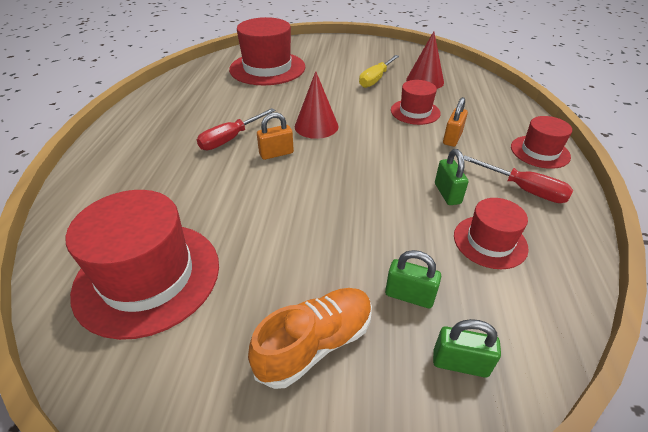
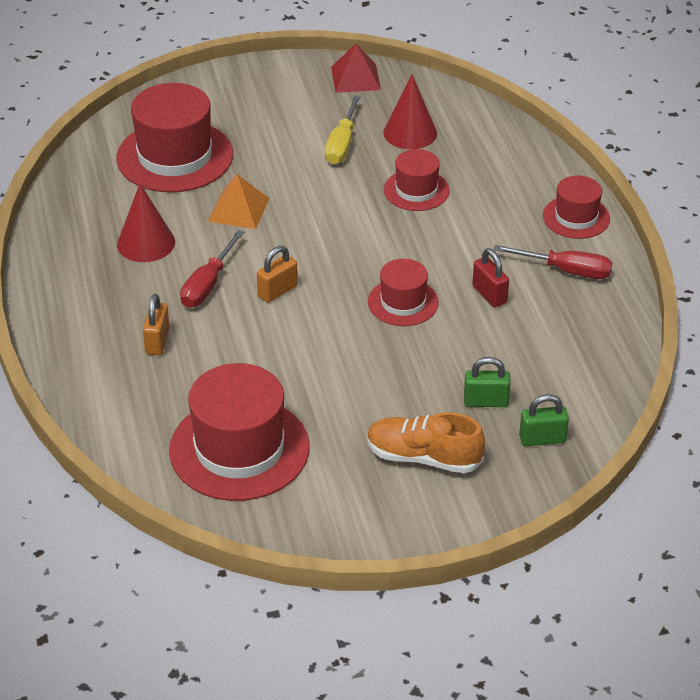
camera: 20 degrees left, 0 degrees up
orange shoe [248,288,372,389] -> orange shoe turned 105 degrees counterclockwise [367,412,485,473]
red cone [295,71,338,139] -> red cone moved to [117,184,175,262]
green padlock [435,149,469,205] -> red padlock [472,248,509,307]
orange padlock [443,97,468,147] -> orange padlock moved to [143,294,170,355]
red hat [454,198,529,269] -> red hat moved to [368,259,439,326]
none -> orange pyramid [208,174,270,229]
none -> red pyramid [331,44,381,93]

